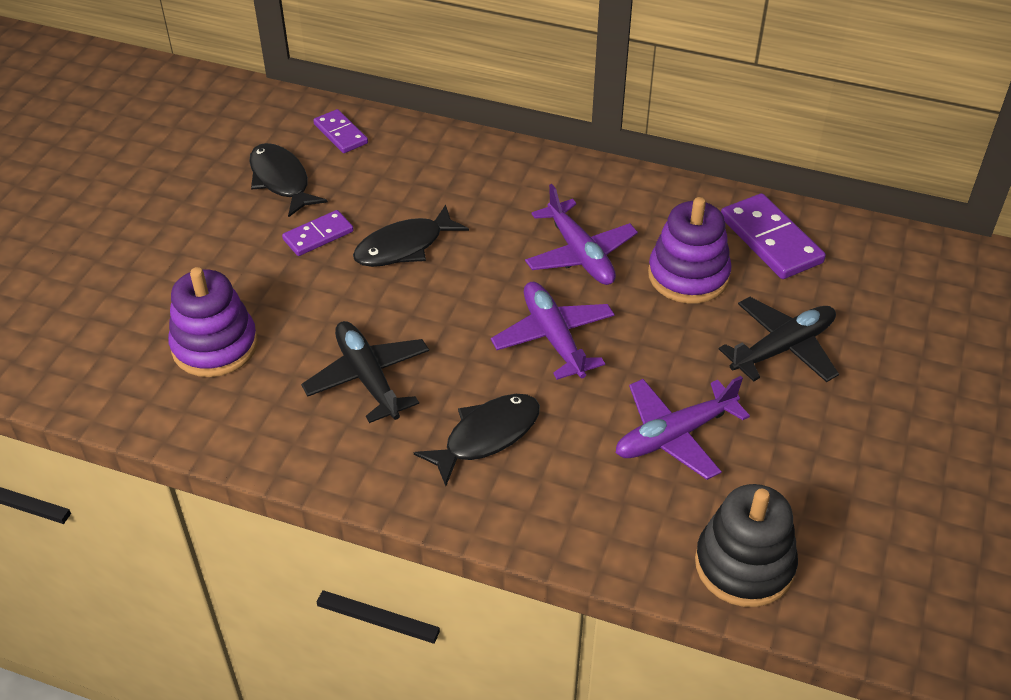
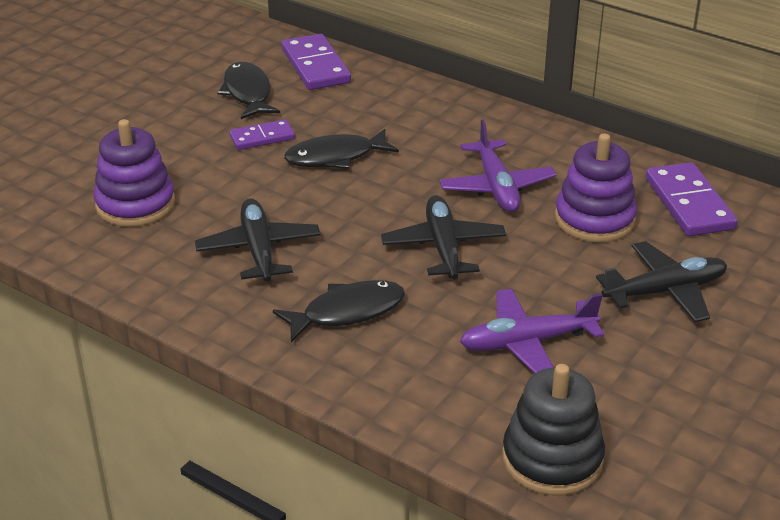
camera: 15 degrees right, 10 degrees down
purple domino [313,109,368,153] -> purple domino [282,34,351,90], size x1.64
purple plane [491,282,615,380] -> black plane [381,195,506,279]

